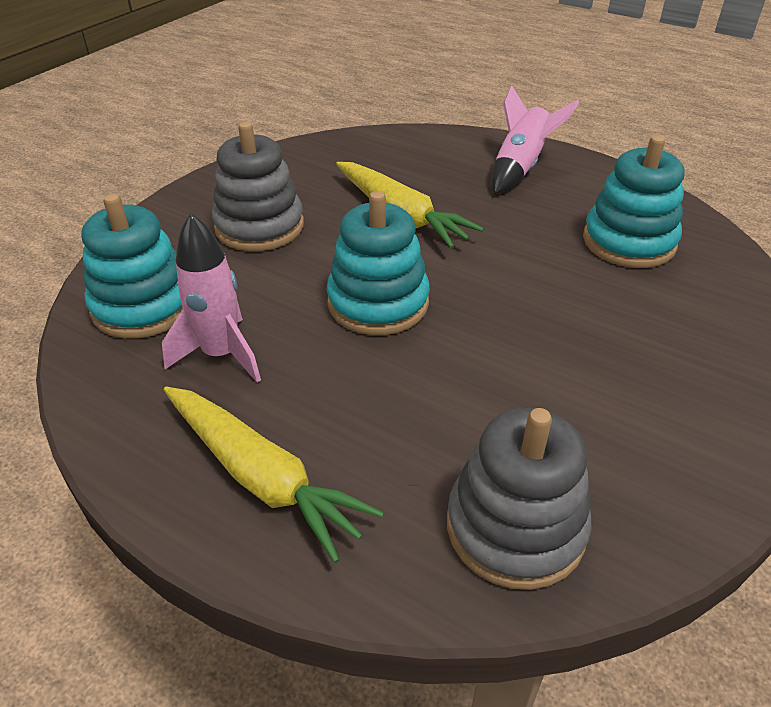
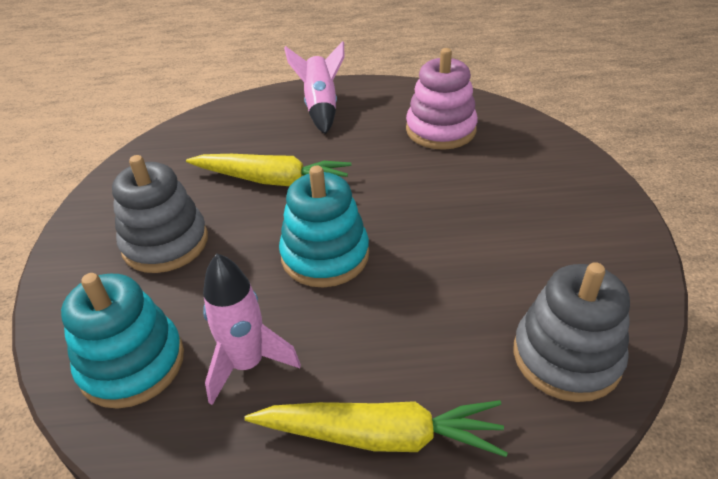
camera: 35 degrees left, 0 degrees up
turquoise stacking toy [583,135,685,268] -> pink stacking toy [406,48,478,150]

